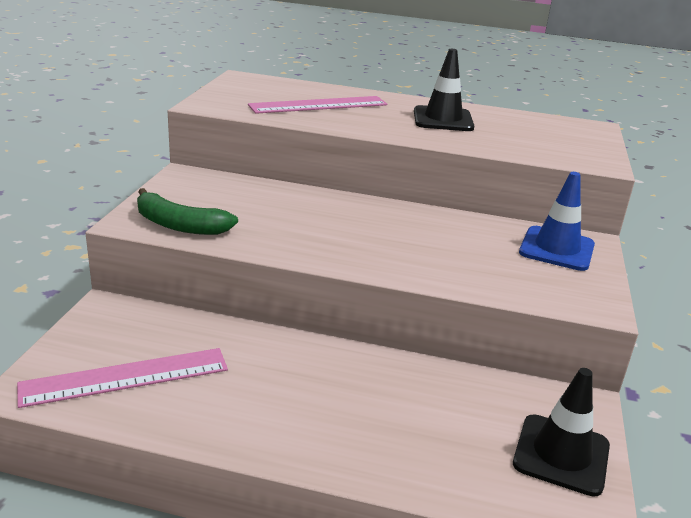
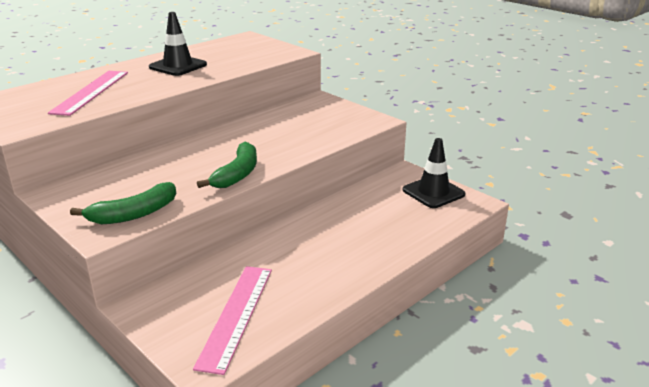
camera: 55 degrees left, 0 degrees up
blue traffic cone [519,172,595,271] -> none
none -> green banana [197,142,257,188]

